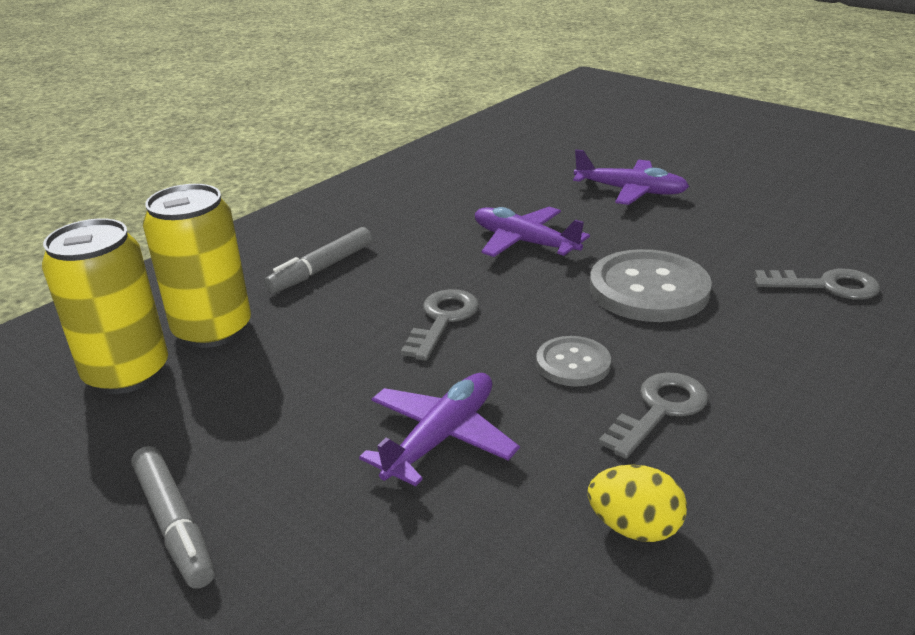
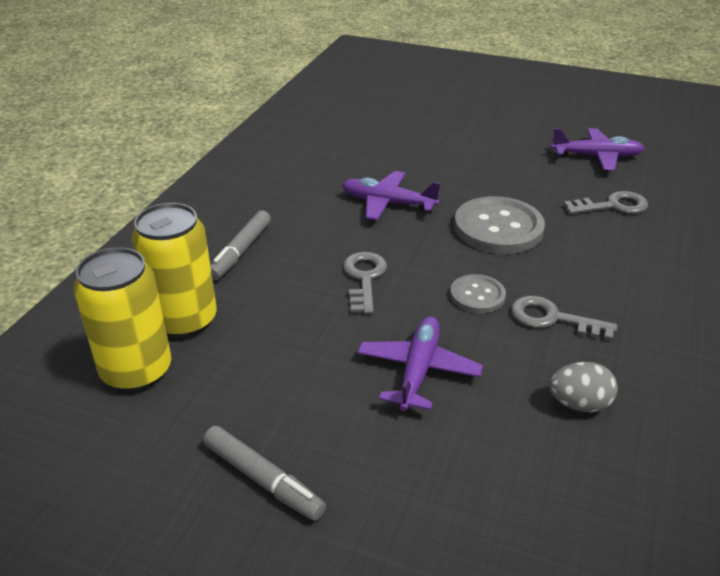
camera: 20 degrees left, 5 degrees up
purple plane [573,149,689,205] -> purple plane moved to [551,128,645,171]
yellow egg [588,465,687,542] -> grey egg [549,362,618,412]
grey key [599,372,708,459] -> grey key turned 90 degrees counterclockwise [511,296,617,341]

